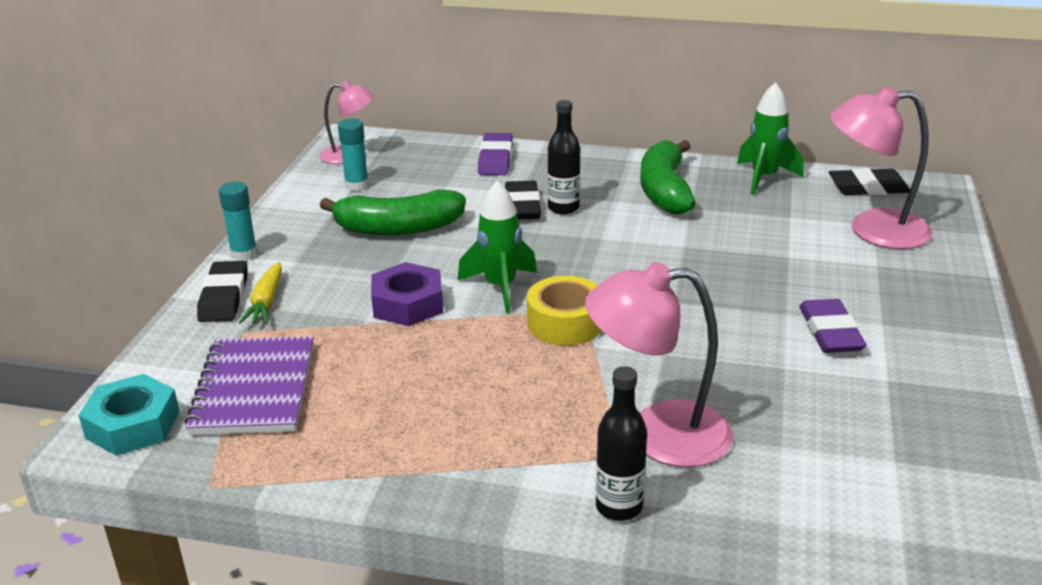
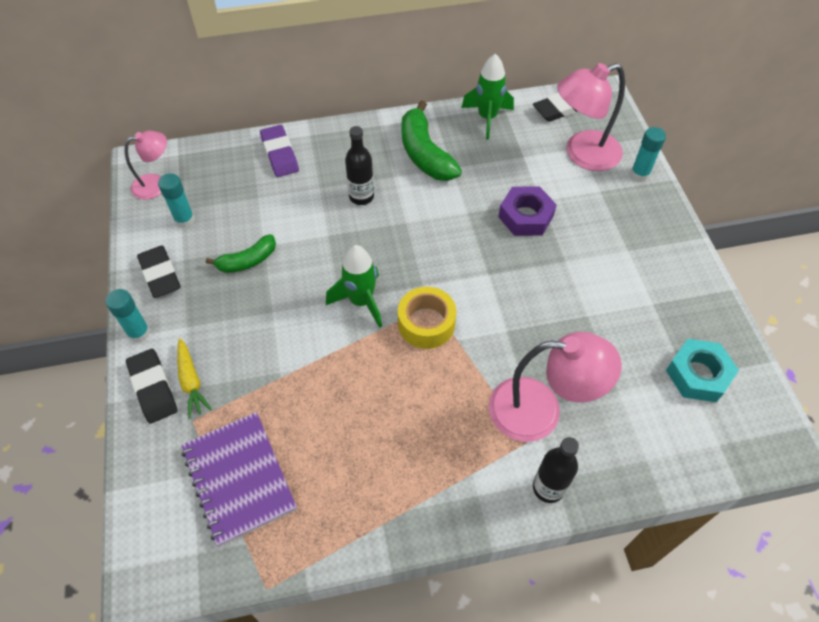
camera: 25 degrees left, 25 degrees up
turquoise nut [78,374,180,455] -> turquoise nut moved to [666,339,739,402]
green banana [320,190,466,236] -> green banana [206,234,276,273], size x0.60
purple nut [371,262,443,326] -> purple nut moved to [498,186,557,236]
black eraser [505,181,541,220] -> black eraser moved to [137,245,181,298]
pink lamp [585,262,733,467] -> pink lamp turned 150 degrees counterclockwise [489,332,622,442]
purple eraser [799,299,866,353] -> none
none -> turquoise glue stick [631,127,666,182]

